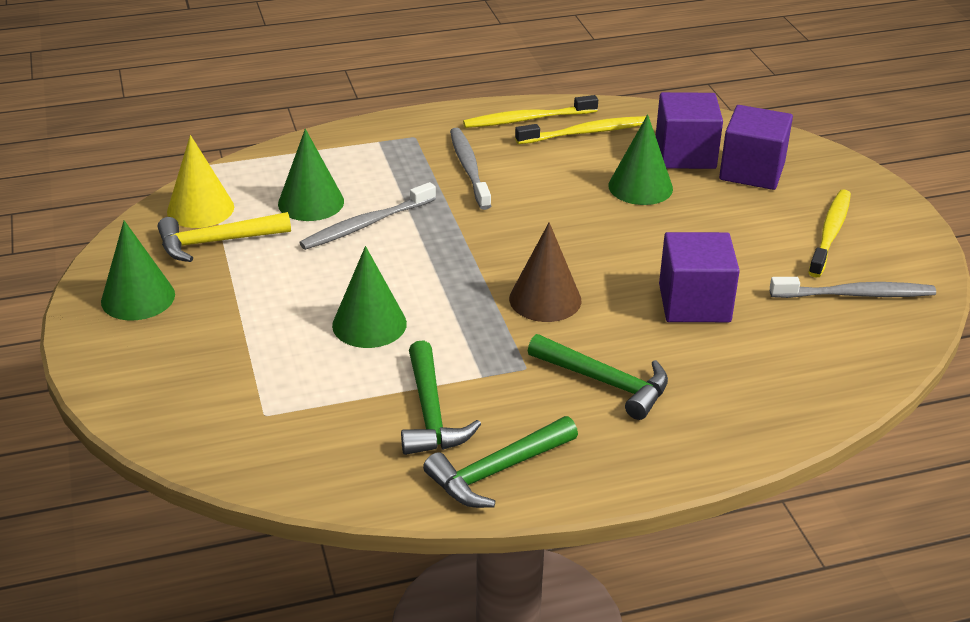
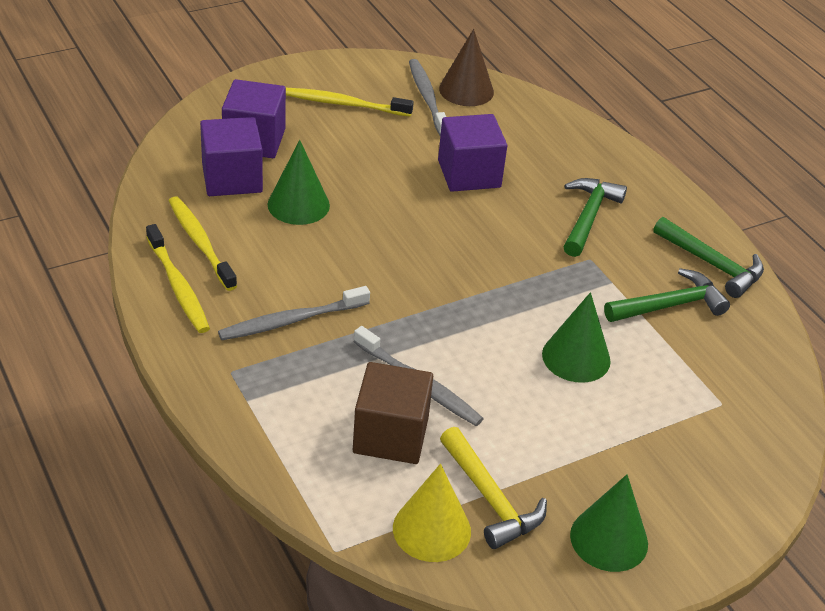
camera: 105 degrees left, 5 degrees up
green cone [278,129,344,221] -> brown cube [353,362,433,464]
brown cone [509,222,582,322] -> brown cone moved to [439,29,494,106]

